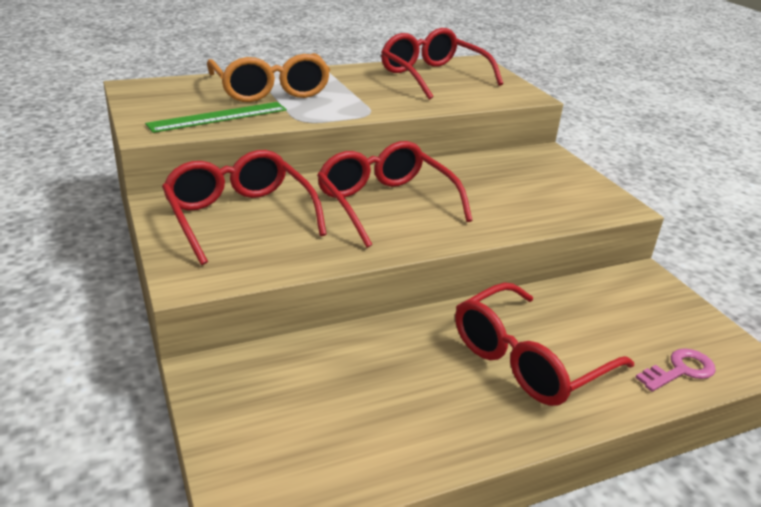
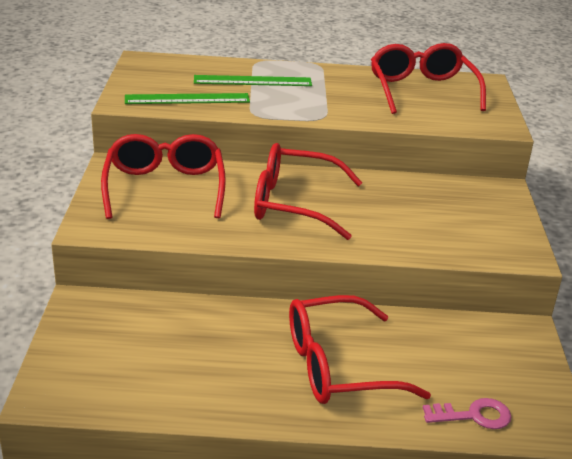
camera: 25 degrees right, 0 degrees up
orange glasses [207,53,330,102] -> green ruler [194,75,312,86]
red glasses [317,141,473,248] -> red glasses turned 75 degrees counterclockwise [254,143,362,240]

